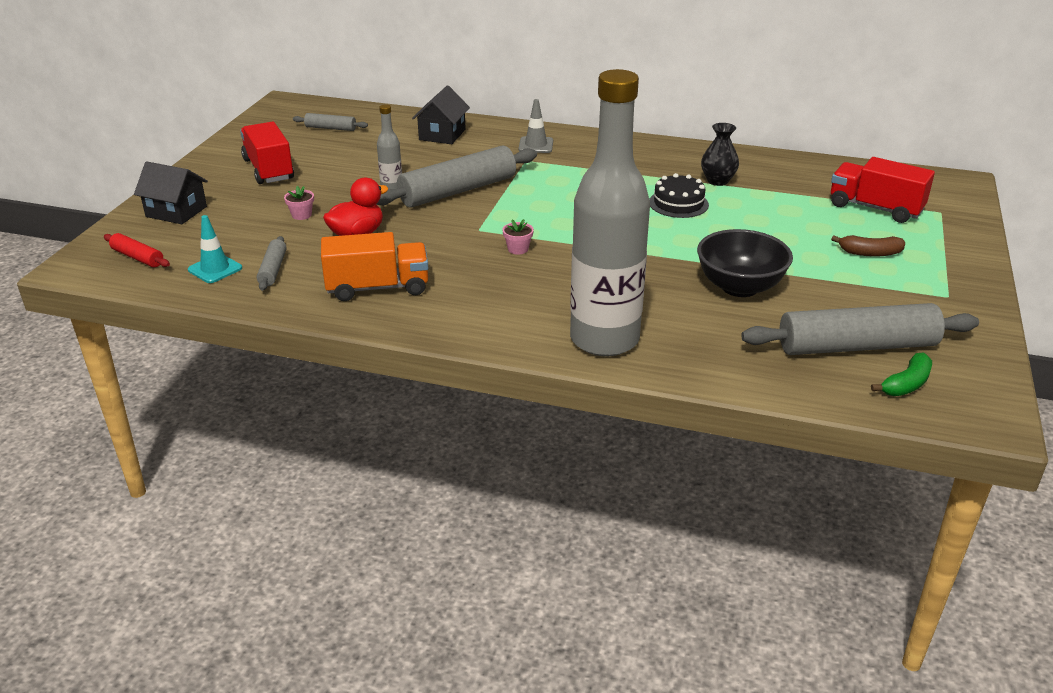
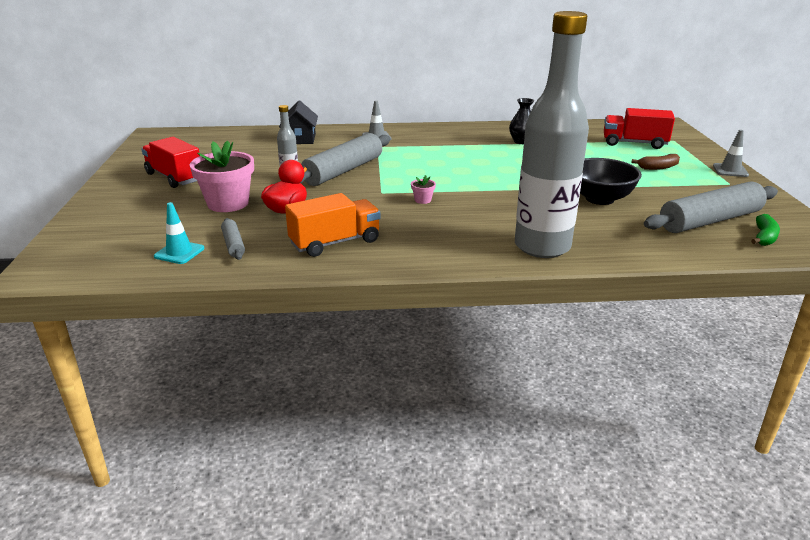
camera: 20 degrees left, 5 degrees down
red rolling pin [104,233,170,267] -> none
black house [134,161,208,224] -> none
pink flower pot [284,186,314,220] -> pink flower pot [190,141,254,212], size x2.41
grey rolling pin [293,113,368,131] -> none
black cake [649,173,709,218] -> none
none -> grey traffic cone [713,130,749,177]

